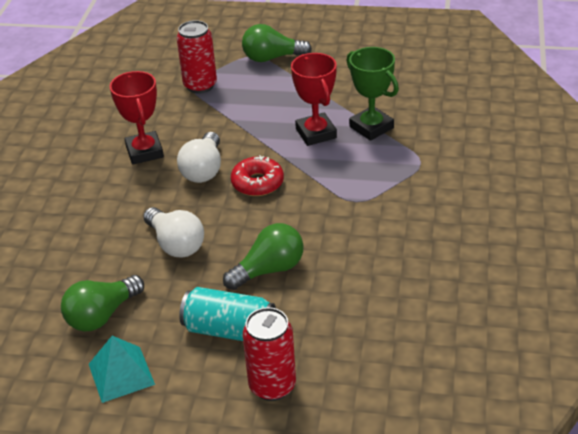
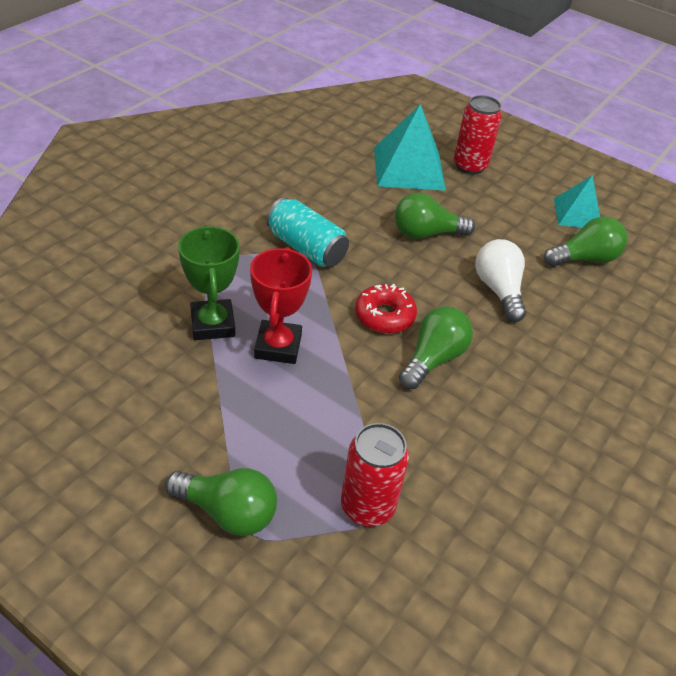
camera: 160 degrees left, 5 degrees up
red trophy [110,71,164,164] -> none
white light bulb [177,132,221,183] -> green light bulb [399,306,473,389]
turquoise can [179,287,276,341] -> turquoise can moved to [266,197,349,267]
none -> turquoise pyramid [374,104,446,191]

